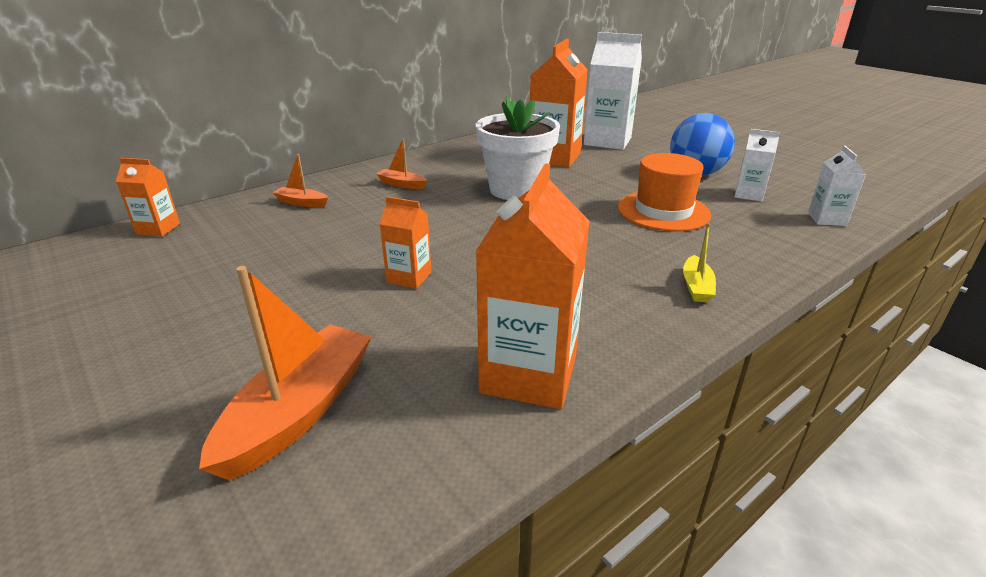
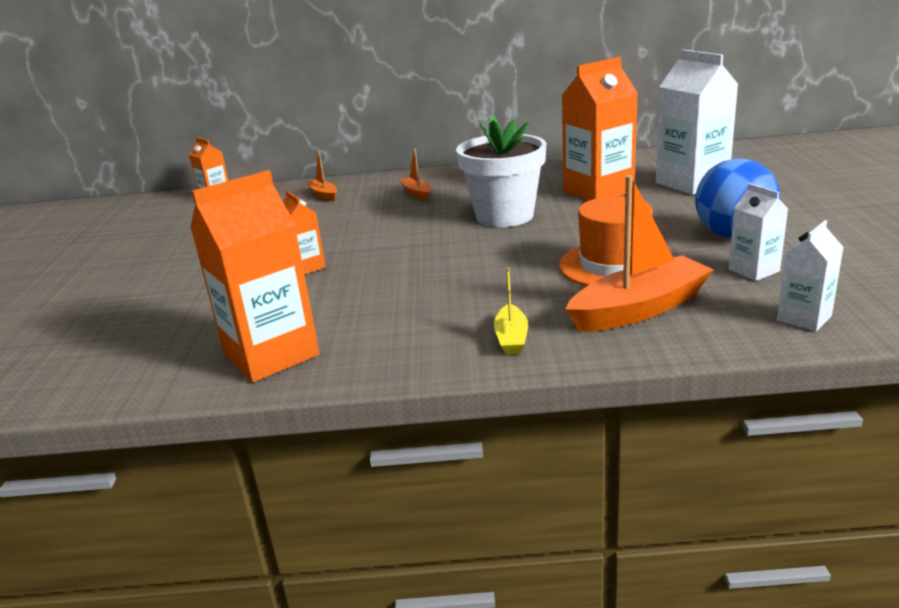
camera: 40 degrees right, 5 degrees down
orange boat [199,266,372,481] -> orange boat moved to [565,175,714,332]
yellow boat [683,223,716,302] -> yellow boat turned 45 degrees counterclockwise [494,267,528,355]

